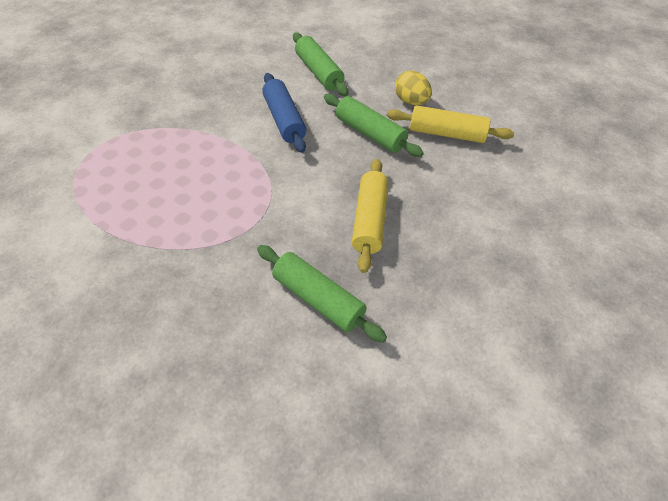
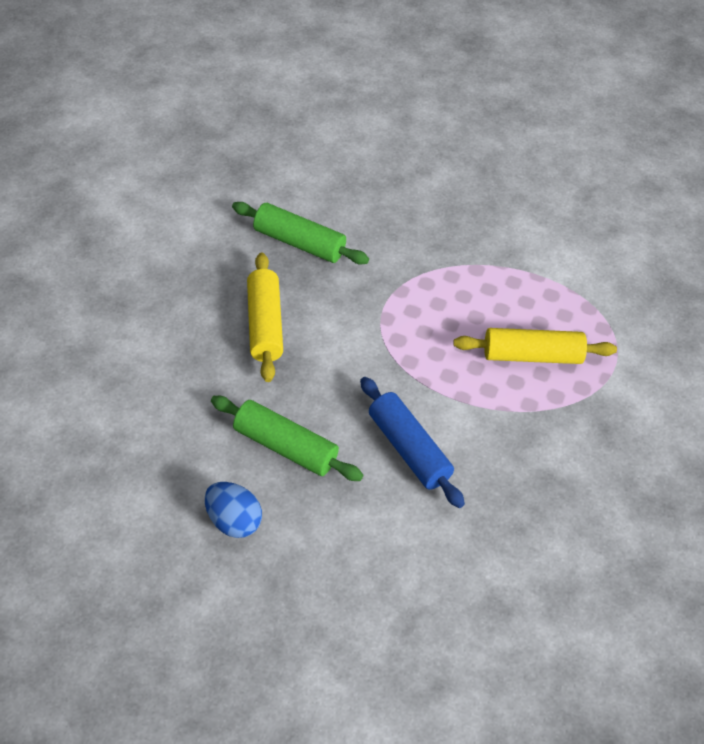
camera: 165 degrees right, 0 degrees up
green rolling pin [293,33,349,96] -> none
yellow rolling pin [387,105,514,143] -> yellow rolling pin moved to [453,328,617,364]
yellow egg [395,70,432,105] -> blue egg [205,482,262,538]

